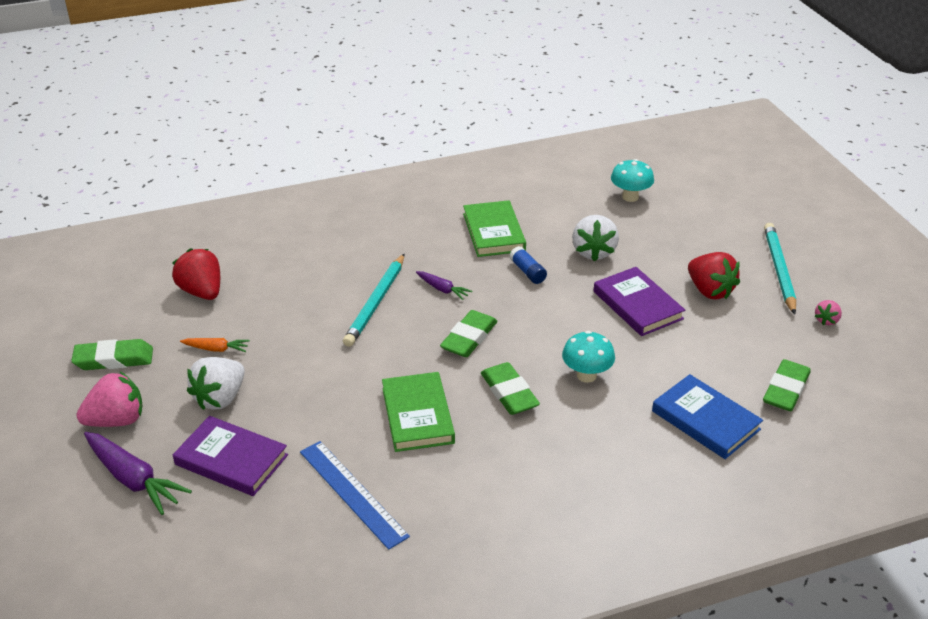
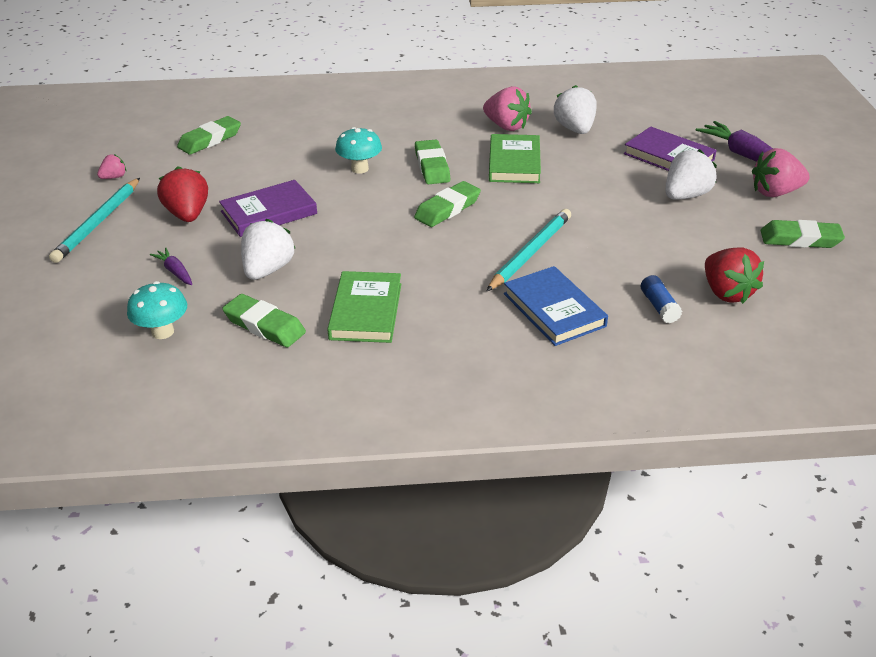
camera: 165 degrees left, 0 degrees up
orange carrot [180,338,250,352] -> none
blue ruler [300,441,410,550] -> white strawberry [554,85,597,134]
purple carrot [416,271,472,300] -> purple carrot moved to [150,248,192,285]
blue glue stick [509,246,547,284] -> blue glue stick moved to [641,275,682,323]
purple book [594,267,685,336] -> purple book turned 75 degrees clockwise [219,180,317,237]
blue book [652,374,763,459] -> blue book moved to [504,266,608,346]
none -> green eraser [222,294,306,348]
none -> pink strawberry [483,86,532,131]

